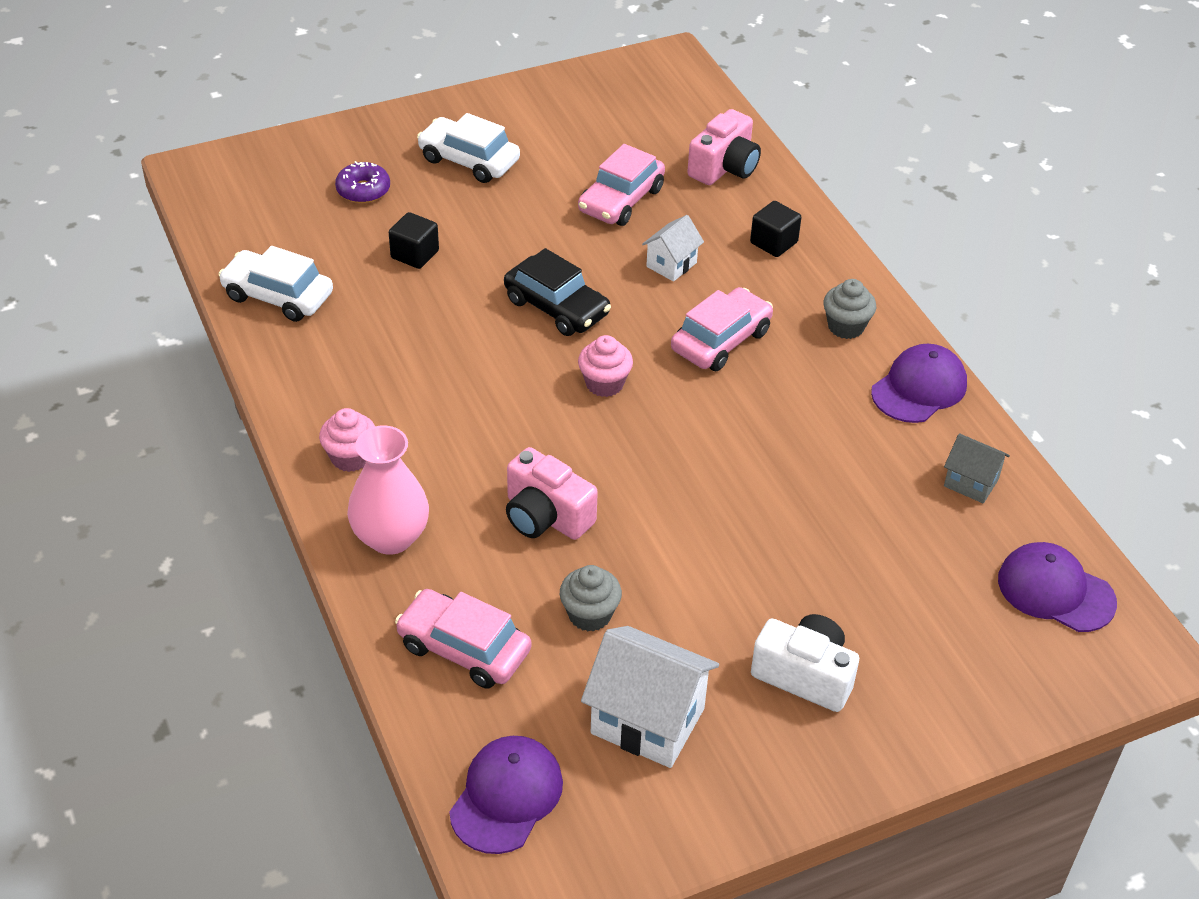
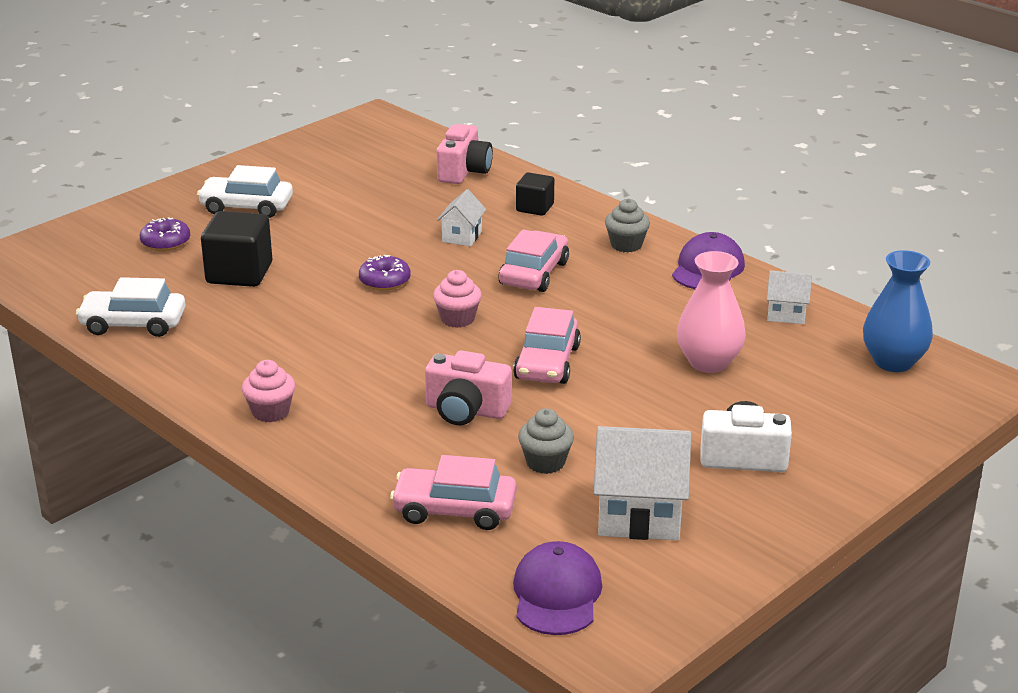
camera: 20 degrees left, 15 degrees down
pink vase [347,426,429,555] -> pink vase moved to [677,251,746,373]
black cube [389,212,439,269] -> black cube [201,211,272,287], size x1.67
black car [504,248,611,336] -> purple donut [359,255,411,291]
pink car [578,144,665,226] -> pink car moved to [513,307,581,384]
grey house [944,433,1010,503] -> white house [767,270,812,324]
purple cap [998,542,1117,632] -> blue vase [863,250,933,372]

